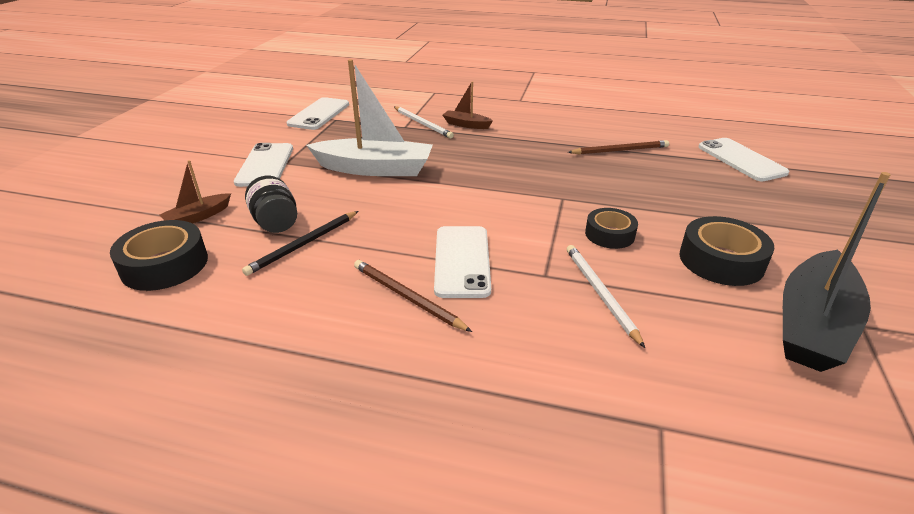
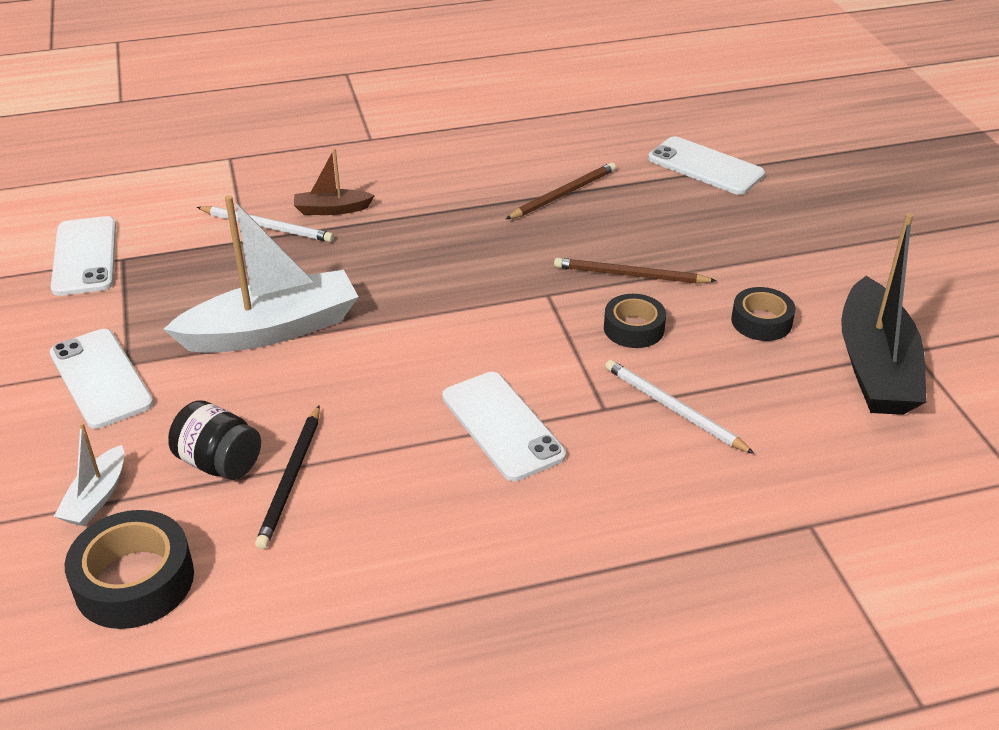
camera: 30 degrees left, 5 degrees up
brown boat [160,160,231,224] -> white boat [54,423,124,526]
brown pencil [354,260,472,332] -> brown pencil moved to [554,258,717,284]
black tape [679,216,775,286] -> black tape [731,287,796,341], size x0.65

